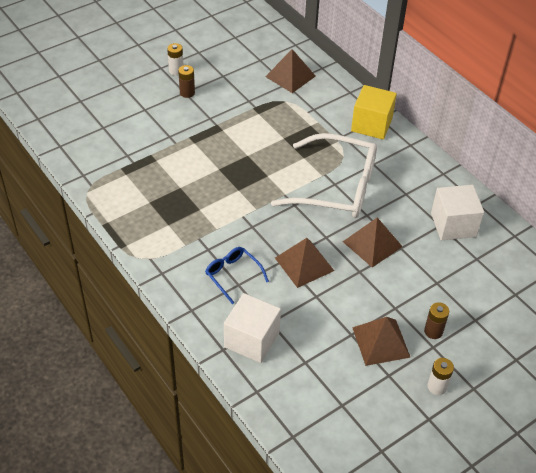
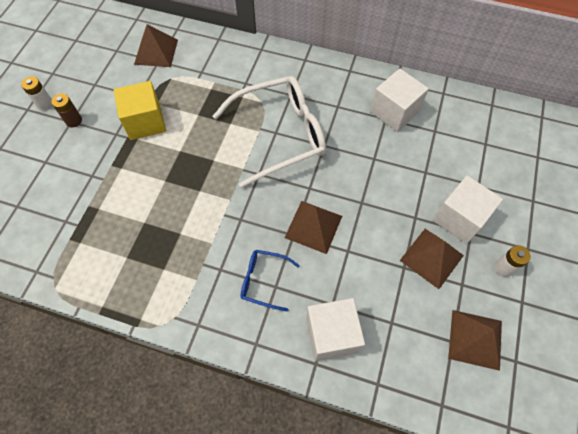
camera: 35 degrees left, 15 degrees up
brown pyramid [343,217,403,267] -> brown pyramid moved to [448,310,502,371]
yellow cube [351,85,397,140] -> yellow cube moved to [114,81,166,140]
brown battery [424,302,449,339] -> white cube [433,175,503,244]

